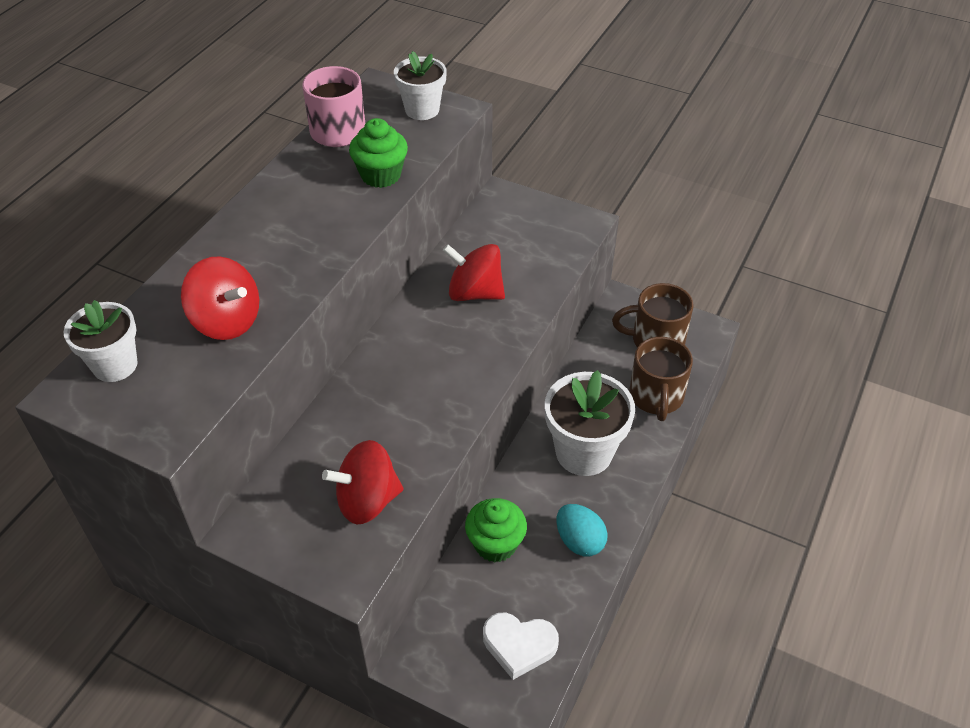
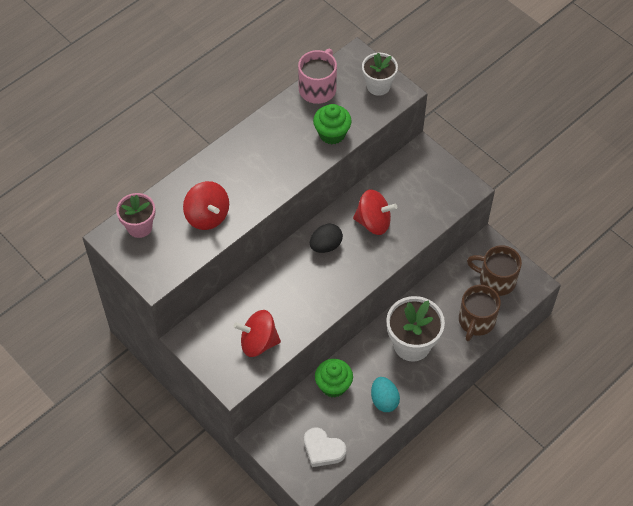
camera: 20 degrees right, 10 degrees up
white flower pot [63,300,138,382] -> pink flower pot [116,193,155,238]
red spinning top [443,244,505,301] -> red spinning top turned 150 degrees clockwise [353,190,397,235]
none -> black egg [310,224,343,253]

